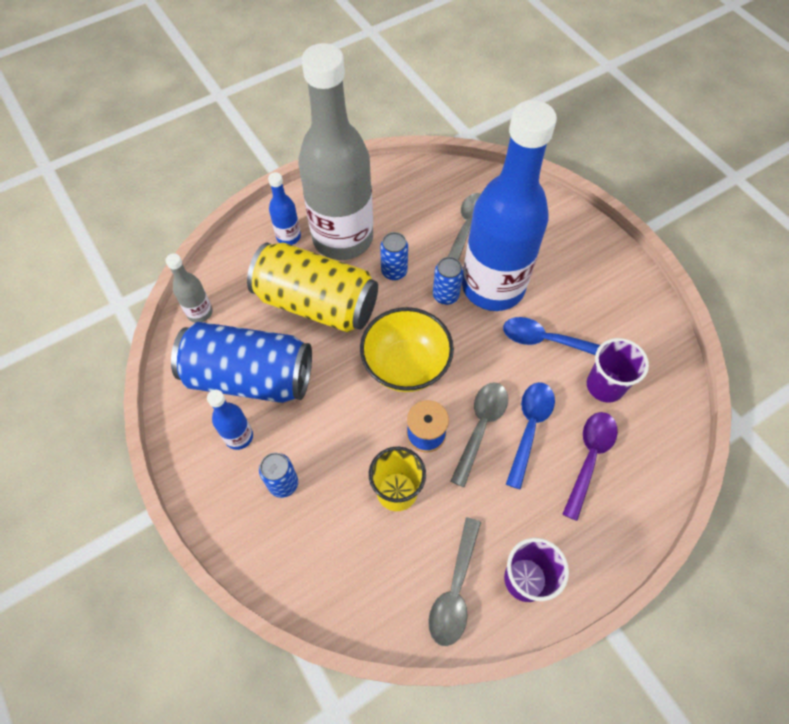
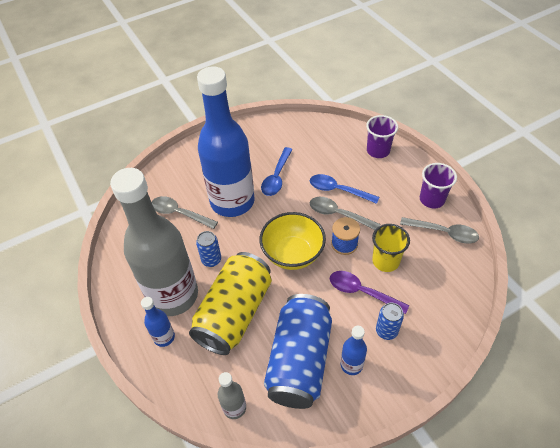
camera: 85 degrees left, 10 degrees down
blue can [433,257,463,305] -> none
purple spoon [562,412,618,521] -> purple spoon moved to [330,271,409,314]
purple cup [587,338,649,403] -> purple cup moved to [366,115,398,158]

